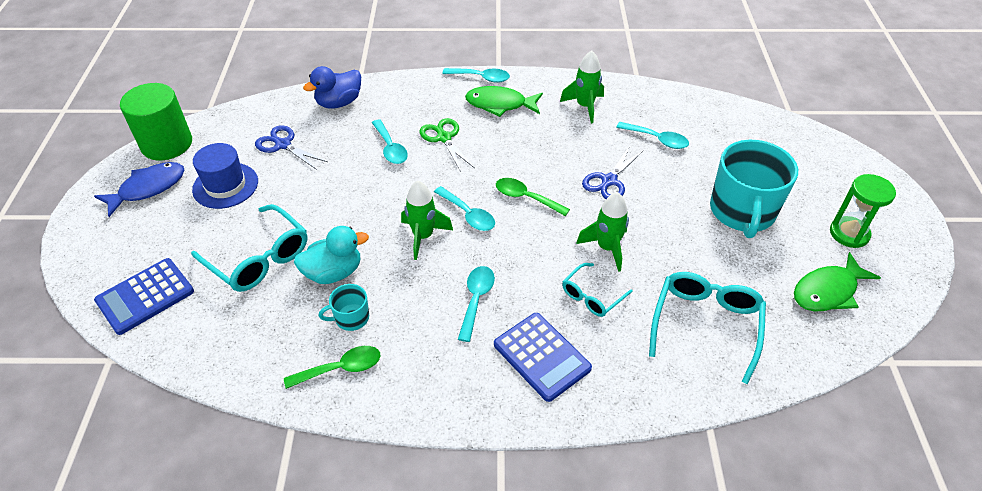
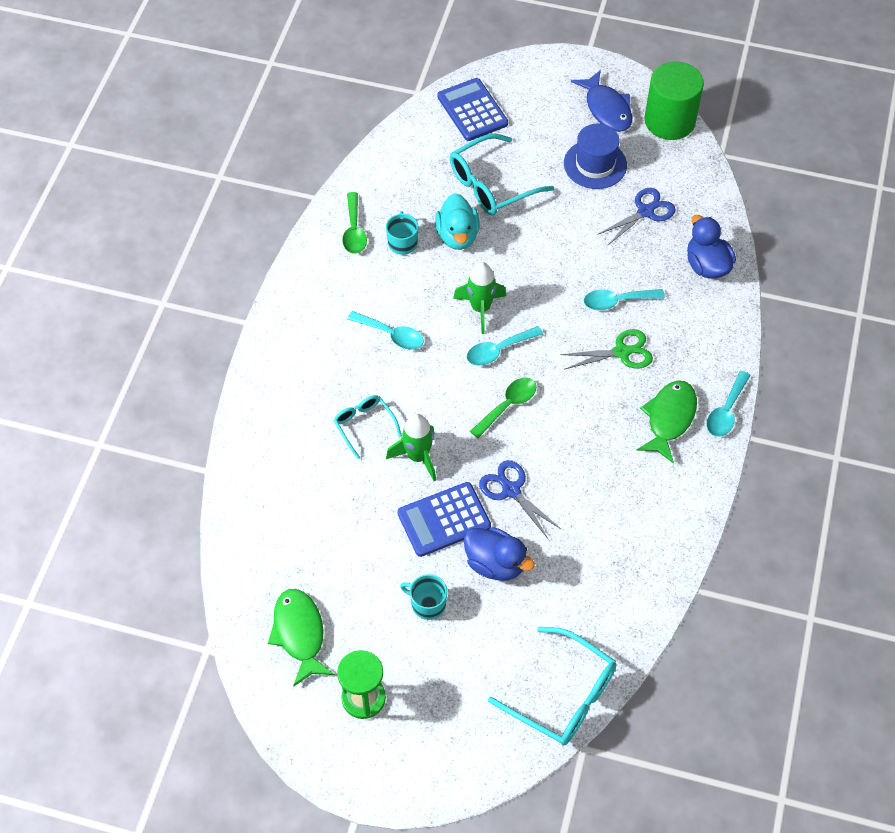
camera: 105 degrees right, 10 degrees up
blue calculator [494,313,592,402] -> blue calculator moved to [397,482,491,557]
green rocket [560,51,604,123] -> none
turquoise spoon [616,122,689,149] -> none
turquoise glasses [649,272,766,384] -> turquoise glasses moved to [488,627,616,746]
turquoise mug [710,140,798,238] -> turquoise mug [400,574,447,620], size x0.46
none -> blue duck [464,527,535,581]

